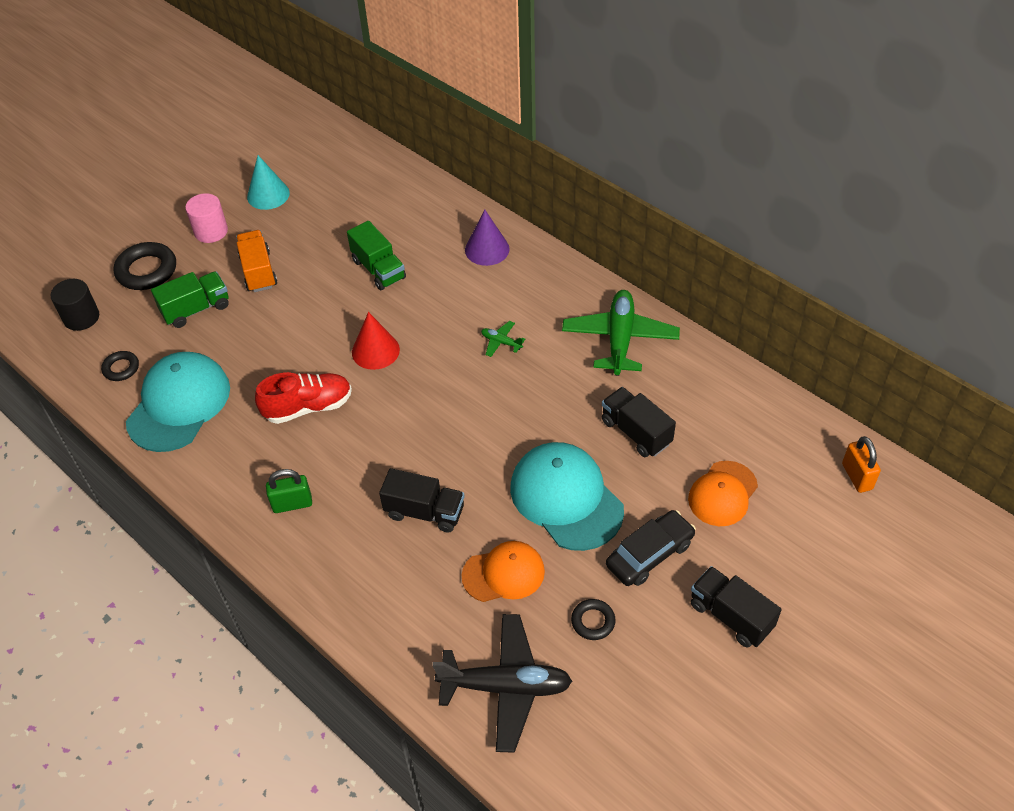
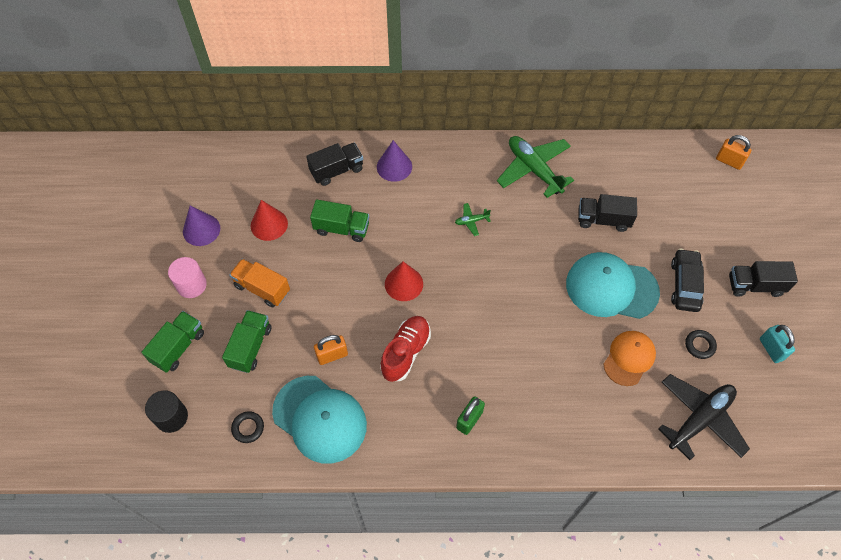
camera: 45 degrees left, 10 degrees up
black ring [114,242,176,290] -> green truck [141,311,204,373]
turquoise cap [126,352,230,452] -> turquoise cap turned 150 degrees clockwise [272,376,367,463]
turquoise cone [247,155,290,210] -> purple cone [183,205,220,246]
black truck [379,468,465,533] -> black truck moved to [306,143,363,186]
orange cap [688,461,758,526] -> none
none -> red cone [251,200,288,241]
none -> orange padlock [314,335,348,365]
none -> turquoise padlock [760,325,795,363]

